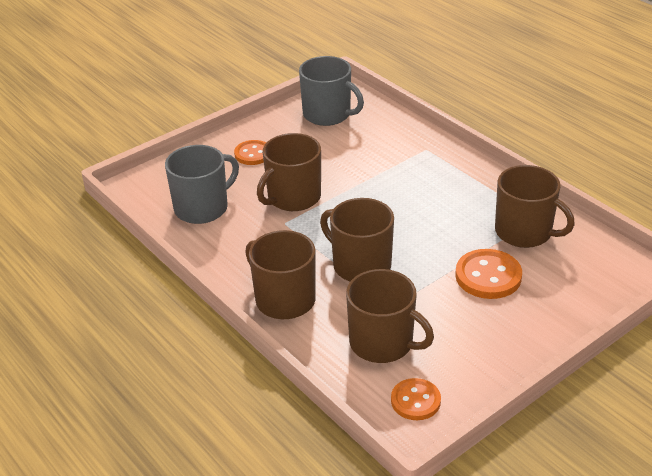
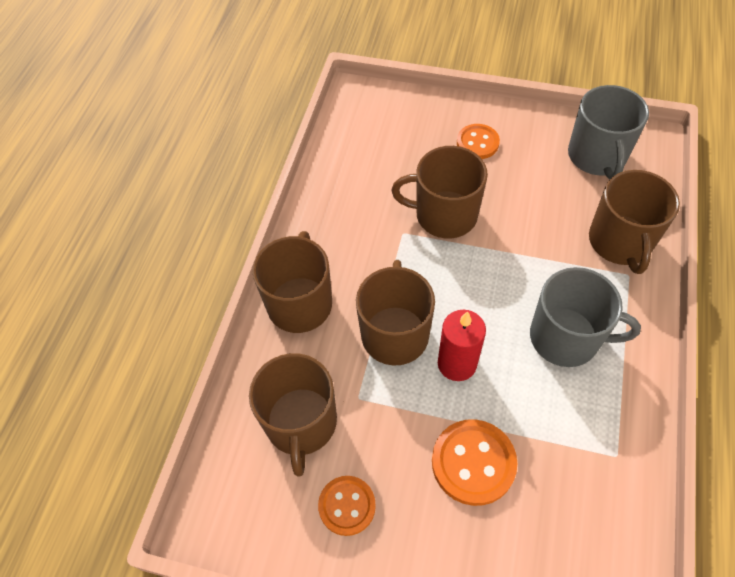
camera: 55 degrees right, 20 degrees up
grey mug [165,145,239,224] -> grey mug moved to [530,267,641,367]
orange button [391,378,441,420] -> orange button moved to [318,476,376,536]
brown mug [495,165,575,248] -> brown mug moved to [589,170,680,274]
none -> red candle [438,310,486,381]

